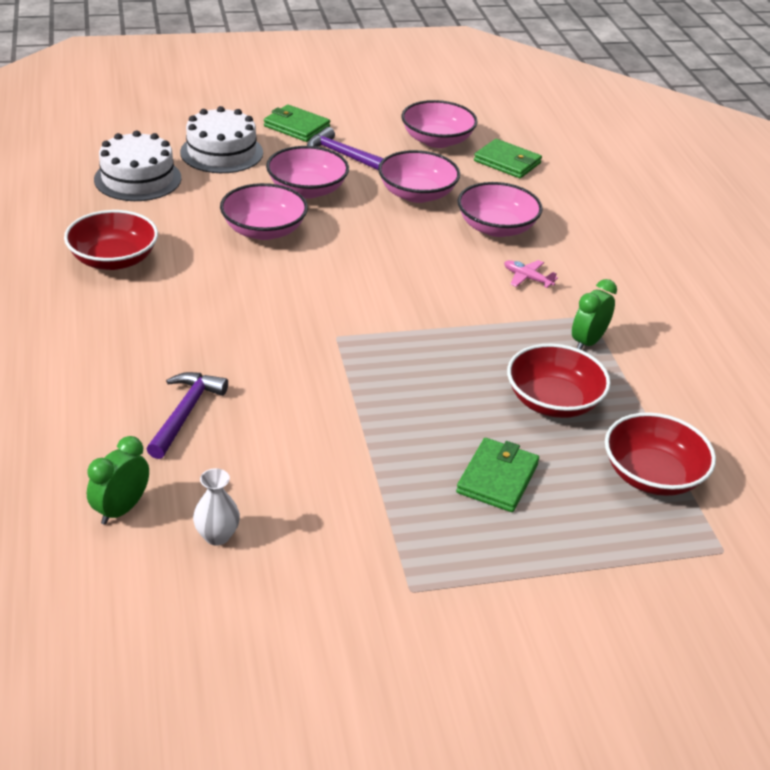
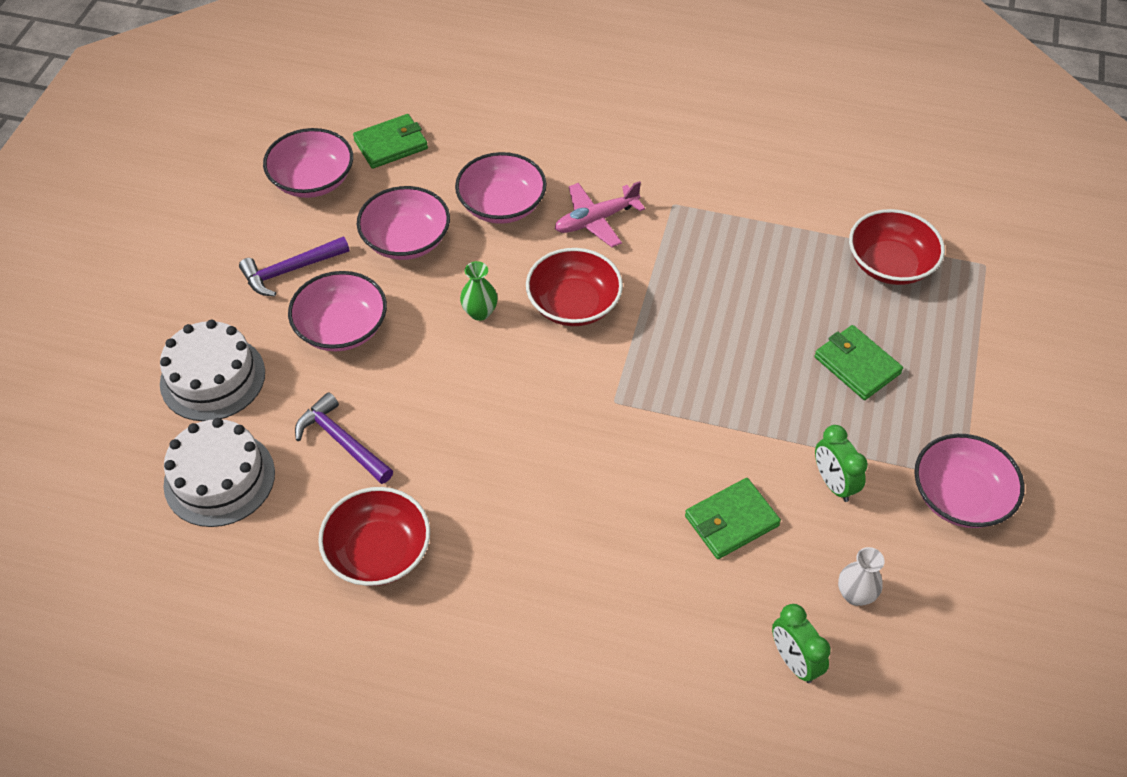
camera: 60 degrees left, 15 degrees up
purple hammer [146,372,228,459] -> purple hammer moved to [295,392,393,484]
pink bowl [220,183,308,240] -> pink bowl moved to [914,434,1025,528]
green wallet [264,105,330,142] -> green wallet moved to [685,478,781,559]
pink plane [504,260,558,288] -> pink plane [555,181,645,247], size x1.63
red bowl [507,344,611,418] -> red bowl moved to [526,248,623,326]
green clock [572,279,617,350] -> green clock moved to [815,425,868,502]
none -> green vase [460,261,498,321]

